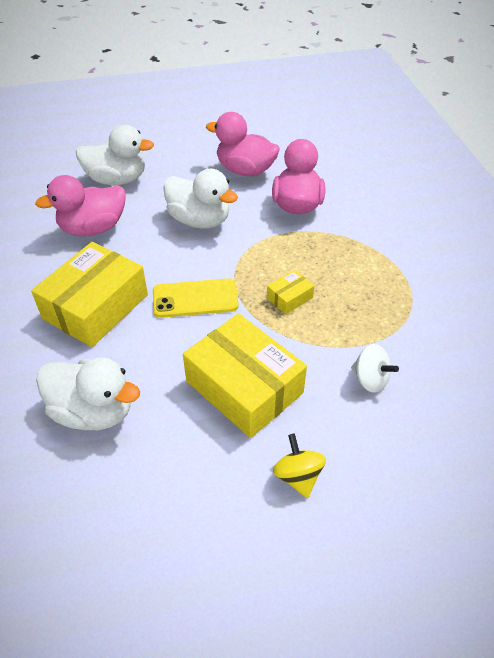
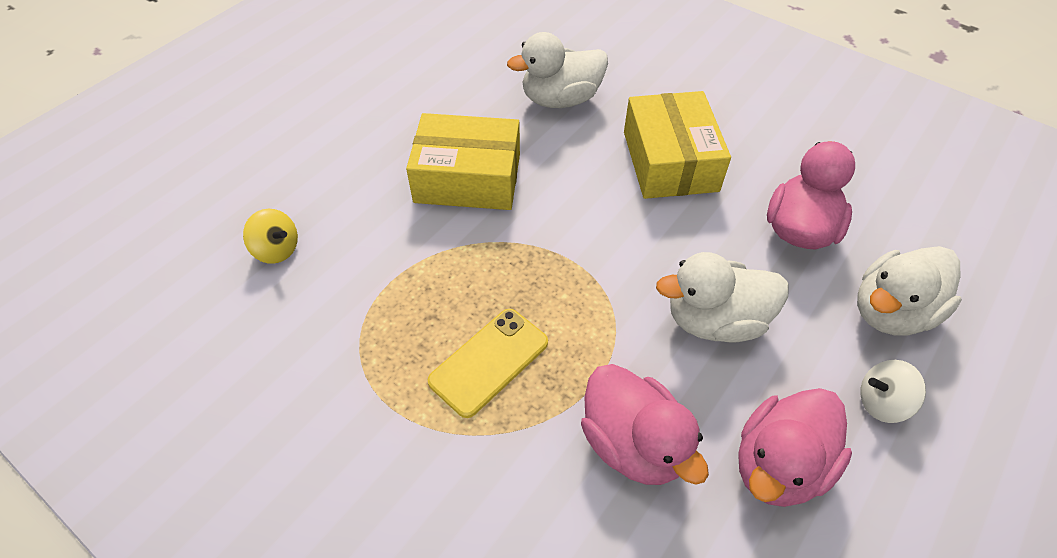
camera: 140 degrees right, 5 degrees up
yellow phone [153,278,239,318] -> yellow phone moved to [428,309,548,418]
pink duck [206,112,280,176] -> pink duck turned 150 degrees clockwise [738,388,852,507]
yellow box [267,270,314,314] -> none
yellow spinning top [273,434,326,498] -> yellow spinning top moved to [243,209,298,264]
white spinning top [351,344,399,393] -> white spinning top moved to [860,360,926,423]

